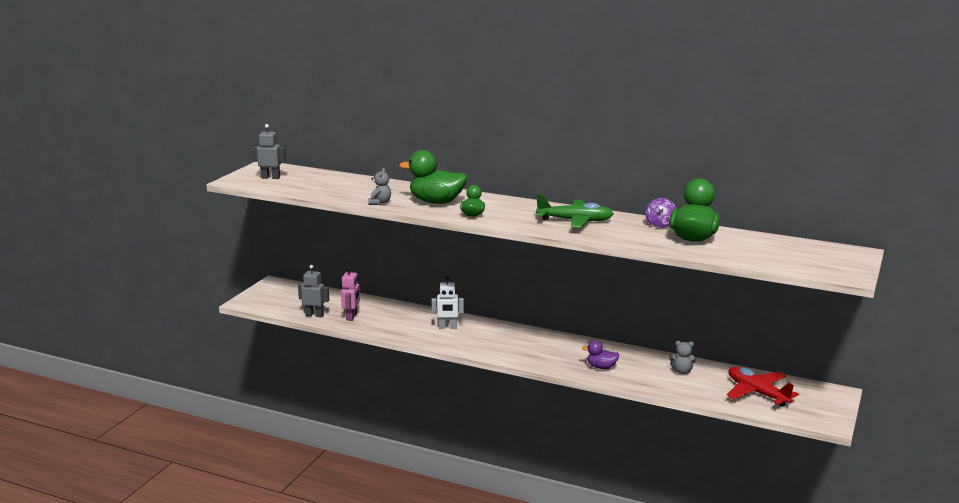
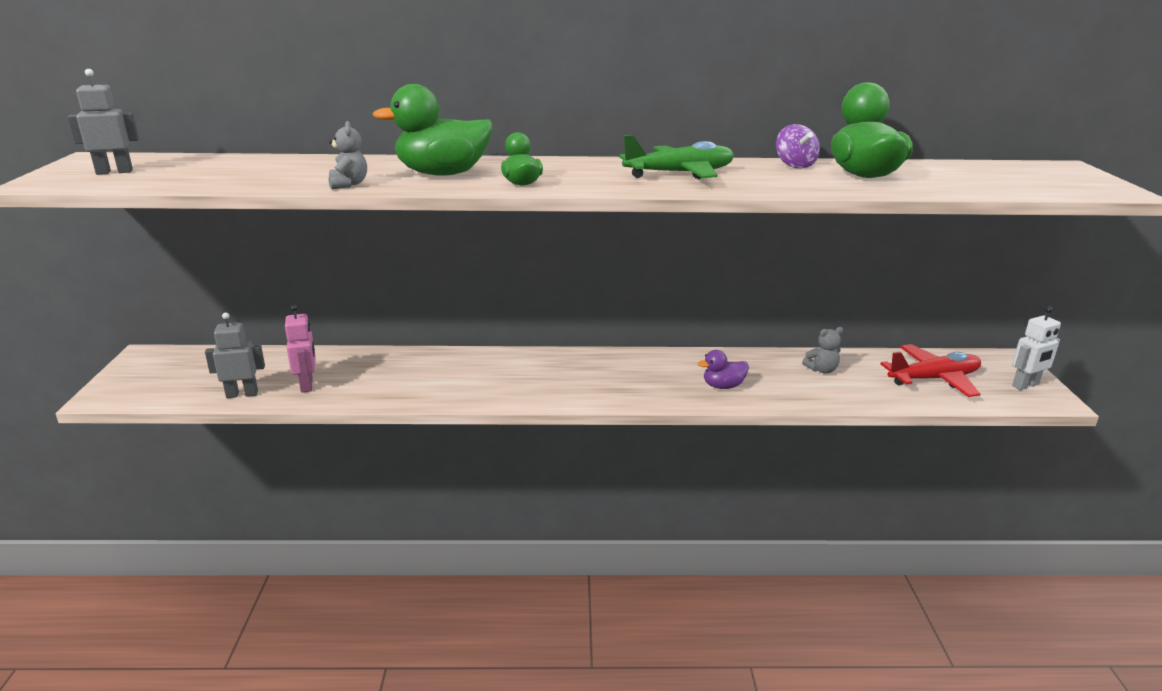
camera: 25 degrees left, 5 degrees up
white robot [431,276,464,329] -> white robot moved to [1012,307,1061,390]
red plane [727,367,799,406] -> red plane turned 135 degrees clockwise [880,344,981,397]

